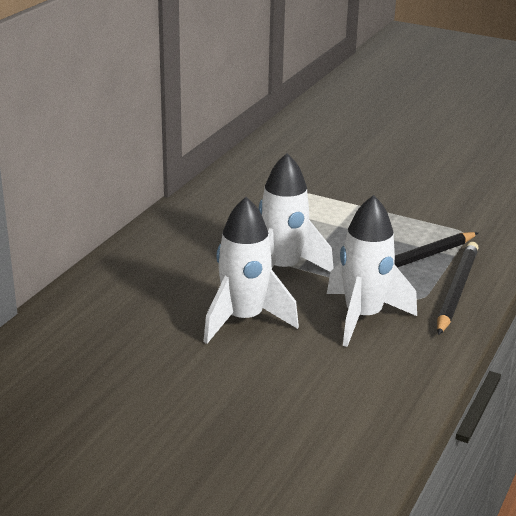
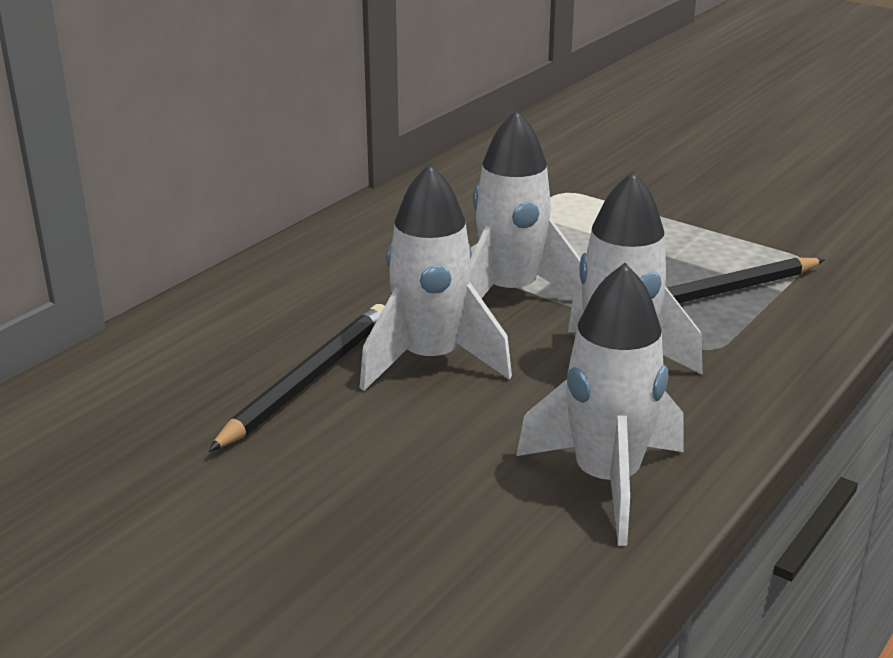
camera: 10 degrees right, 0 degrees up
black pencil [437,242,479,335] -> black pencil moved to [208,304,385,452]
none -> white rocket [516,263,684,546]

